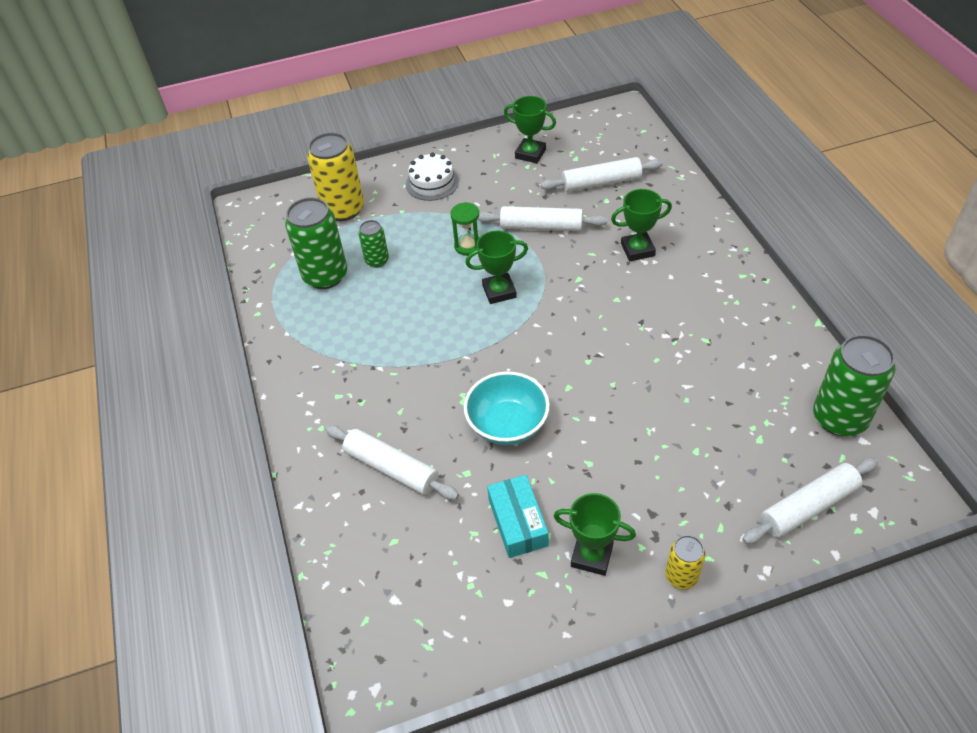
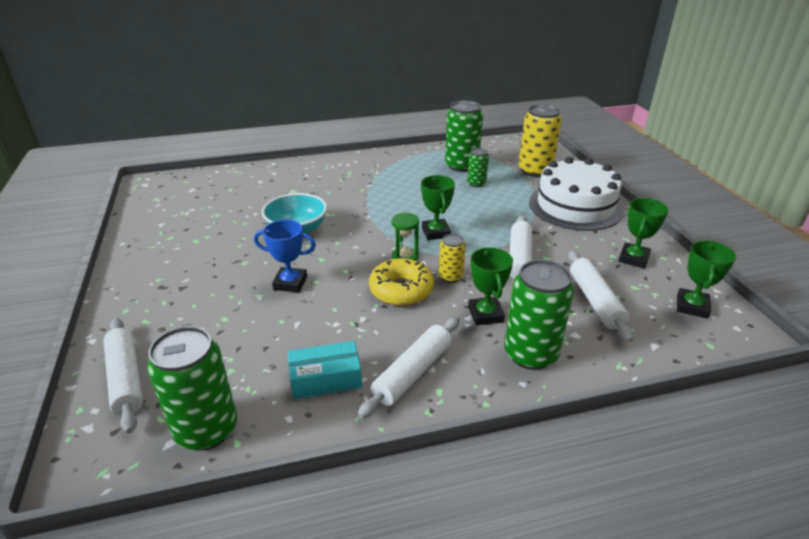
camera: 90 degrees right, 15 degrees down
white rolling pin [325,425,459,500] -> white rolling pin moved to [358,317,459,419]
white cake [406,153,459,201] -> white cake [529,157,624,231], size x1.91
green hourglass [450,202,479,256] -> green hourglass moved to [391,213,419,261]
turquoise box [487,475,549,558] -> turquoise box moved to [288,341,362,399]
green trophy [554,493,636,576] -> green trophy moved to [677,240,736,319]
yellow can [665,535,706,590] -> yellow can moved to [439,234,466,283]
none -> blue trophy [254,220,316,292]
none -> yellow donut [369,258,434,306]
none -> green can [504,260,574,370]

